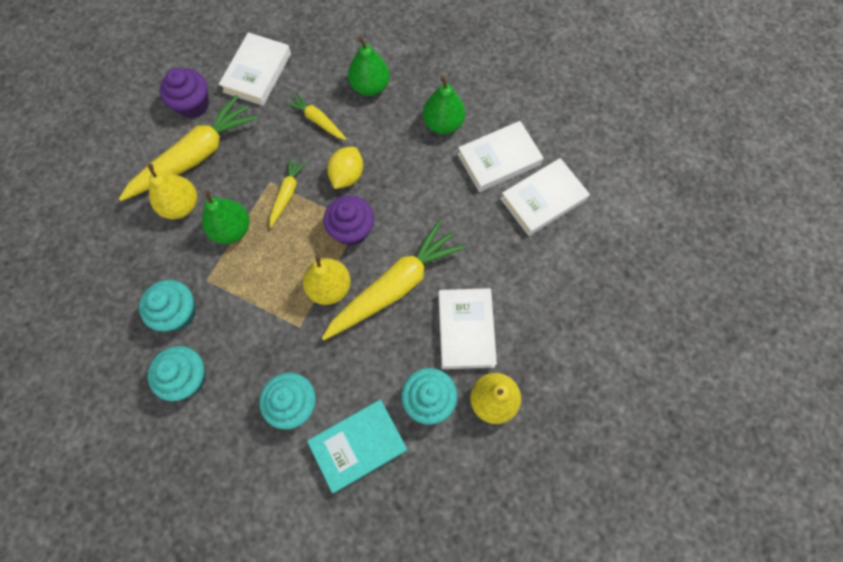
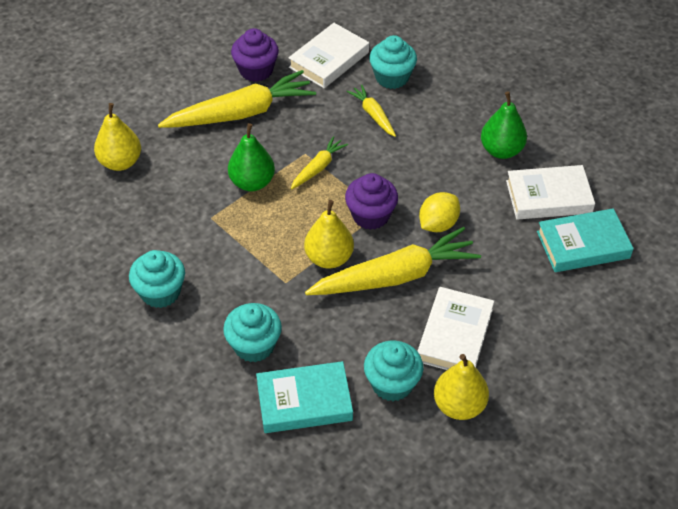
camera: 20 degrees right, 20 degrees down
turquoise cupcake [139,280,196,331] -> turquoise cupcake moved to [369,35,417,89]
yellow pear [147,164,197,219] -> yellow pear moved to [94,103,141,171]
yellow lemon [327,147,363,189] -> yellow lemon moved to [419,192,460,232]
green pear [348,36,390,96] -> none
white book [501,158,590,236] -> turquoise book [537,208,634,272]

